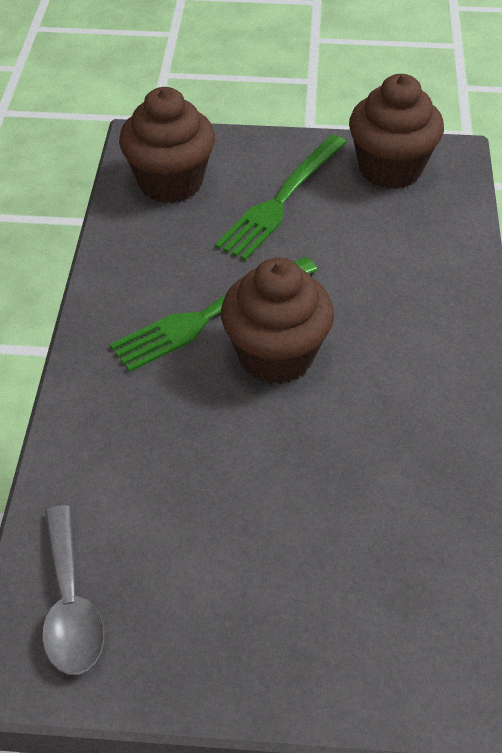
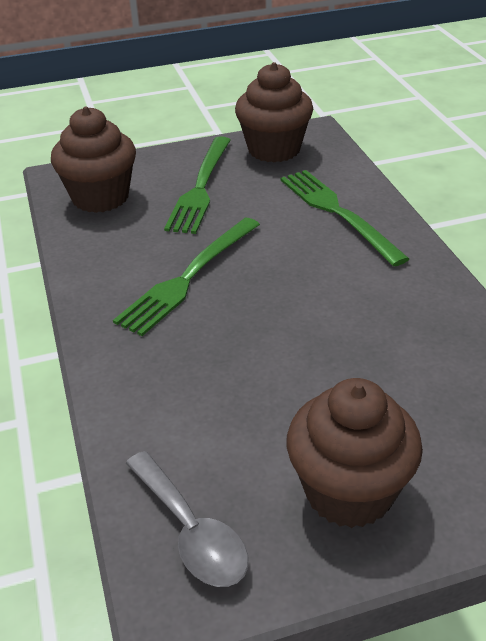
camera: 20 degrees left, 10 degrees down
brown cupcake [221,258,334,384] -> brown cupcake moved to [286,378,423,528]
none -> green fork [280,170,409,266]

